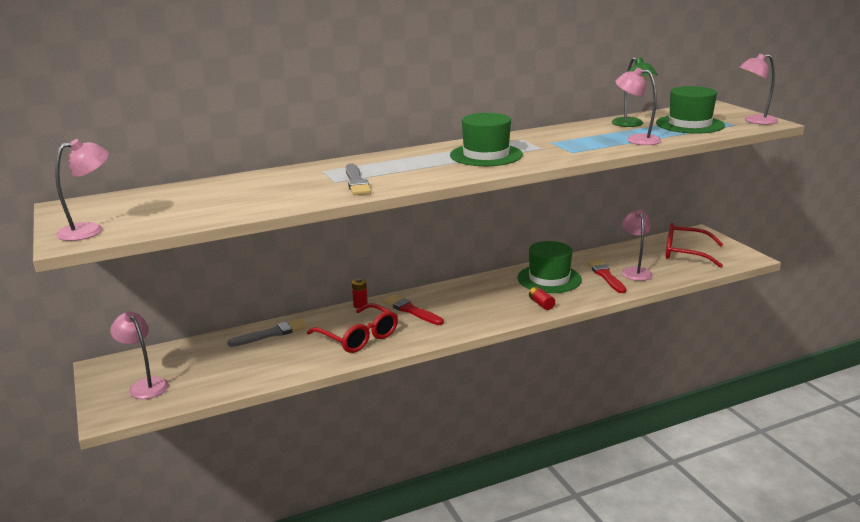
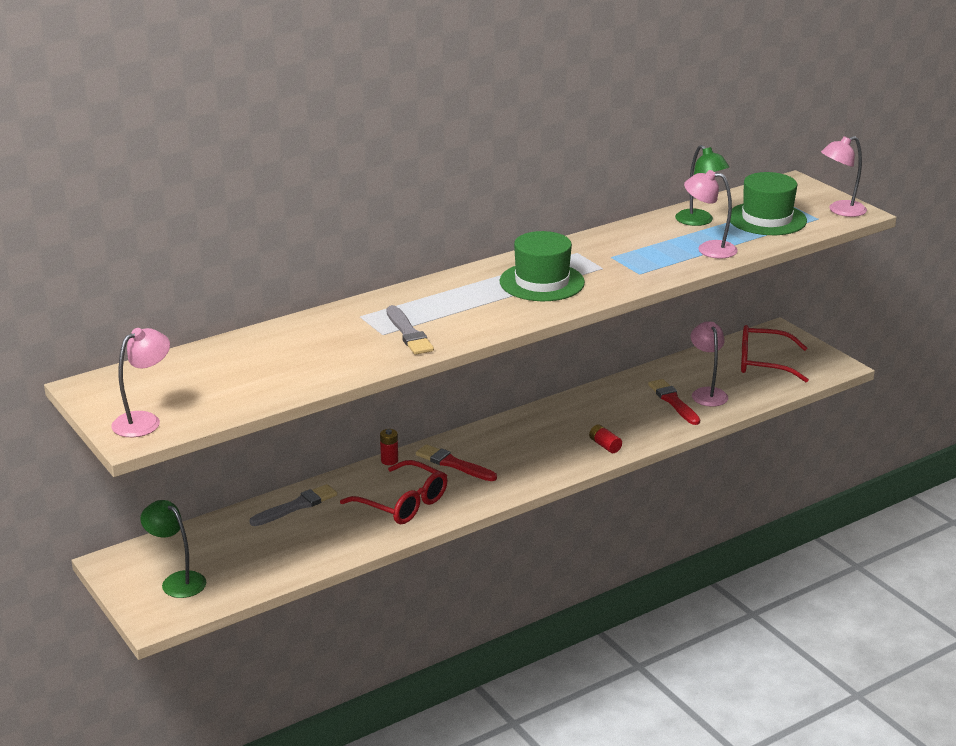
camera: 10 degrees left, 5 degrees up
pink lamp [110,311,169,399] -> green lamp [140,500,206,598]
green hat [517,241,582,293] -> none

